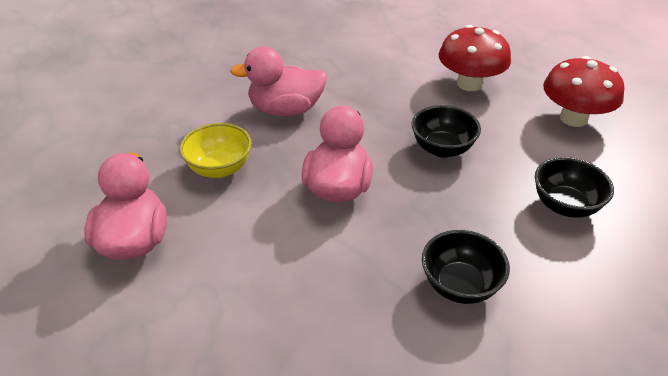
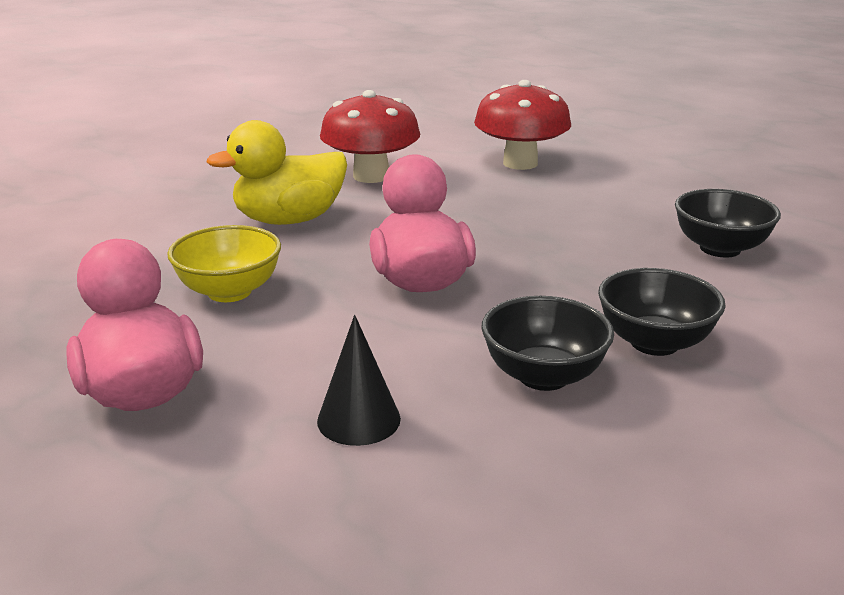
camera: 20 degrees left, 15 degrees down
pink duck [230,47,327,116] -> yellow duck [207,120,347,225]
black bowl [412,105,481,158] -> black bowl moved to [481,296,614,391]
red mushroom [543,56,624,127] -> red mushroom moved to [320,90,420,183]
none -> black cone [317,315,401,446]

